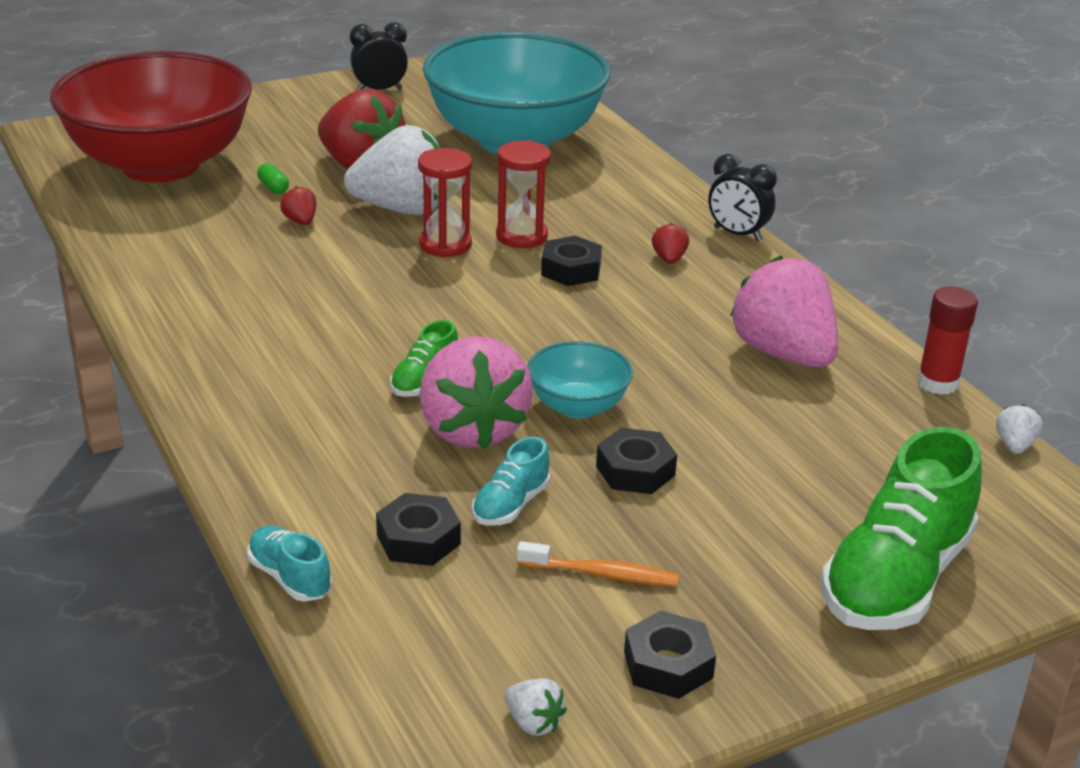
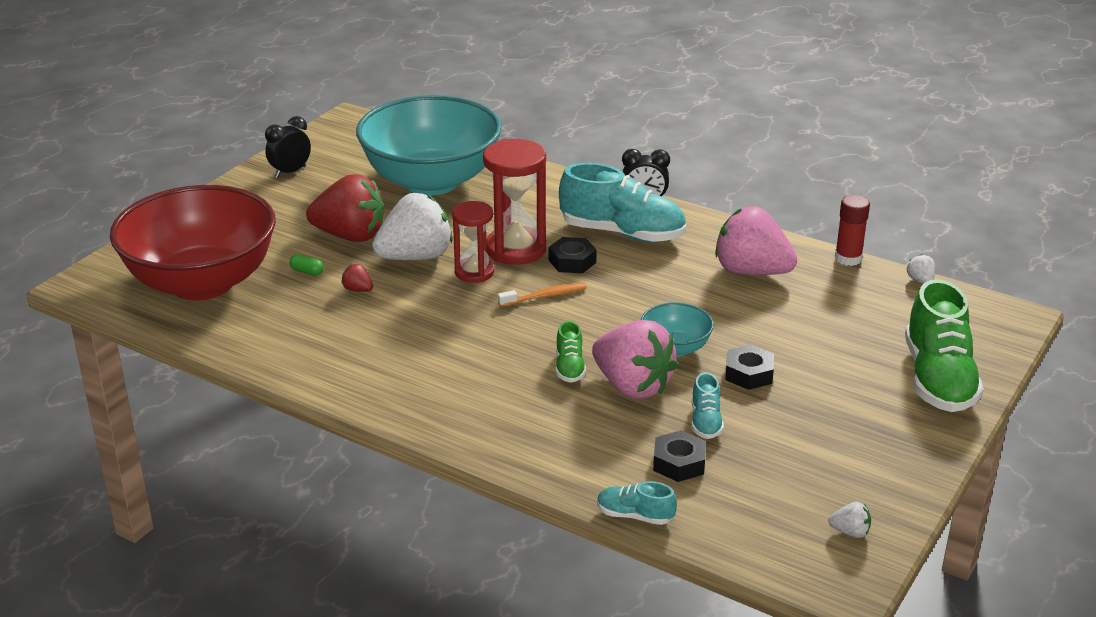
camera: 30 degrees left, 0 degrees up
red hourglass [496,140,551,248] -> red hourglass [483,139,546,265], size x1.56
orange toothbrush [517,541,679,586] -> orange toothbrush moved to [498,283,587,307]
black nut [624,611,716,699] -> none
red strawberry [652,223,689,264] -> turquoise shoe [559,163,686,242]

